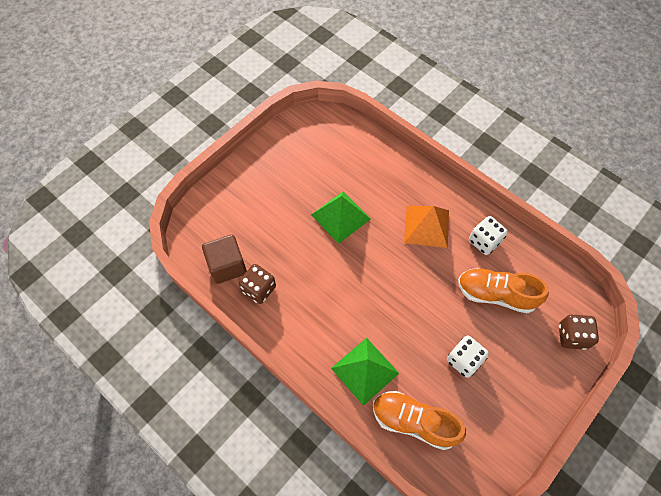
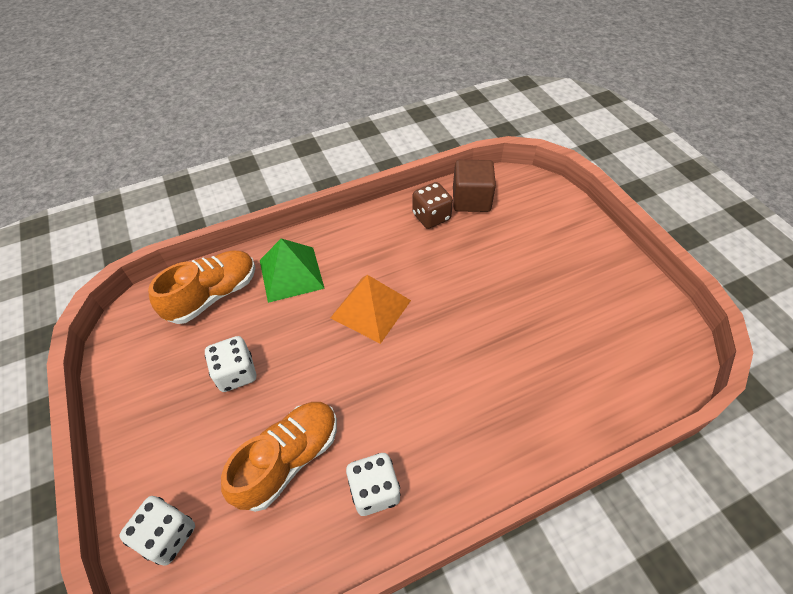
camera: 115 degrees right, 10 degrees down
green pyramid [311,192,370,244] -> none
orange pyramid [404,206,449,248] -> orange pyramid moved to [331,275,411,344]
brown dice [559,314,599,350] -> white dice [119,496,195,566]

